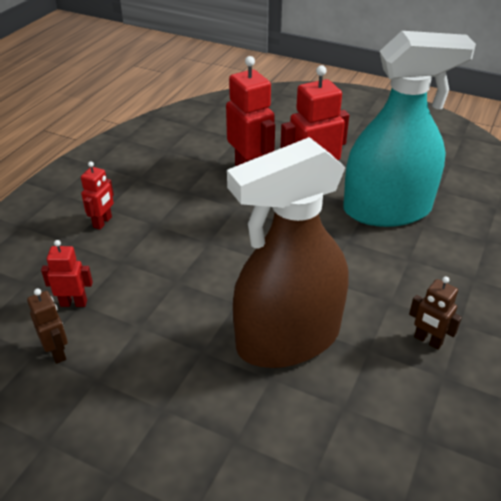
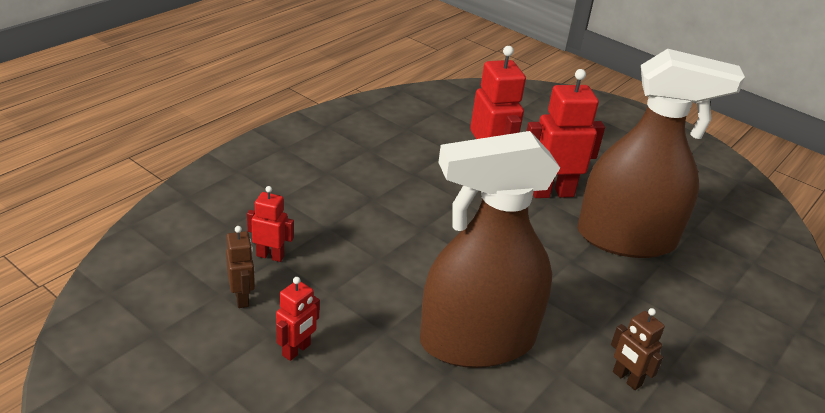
camera: 10 degrees right, 5 degrees down
red robot [81,162,114,230] -> red robot moved to [276,277,320,361]
turquoise spray bottle [343,31,476,227] -> brown spray bottle [577,49,745,258]

